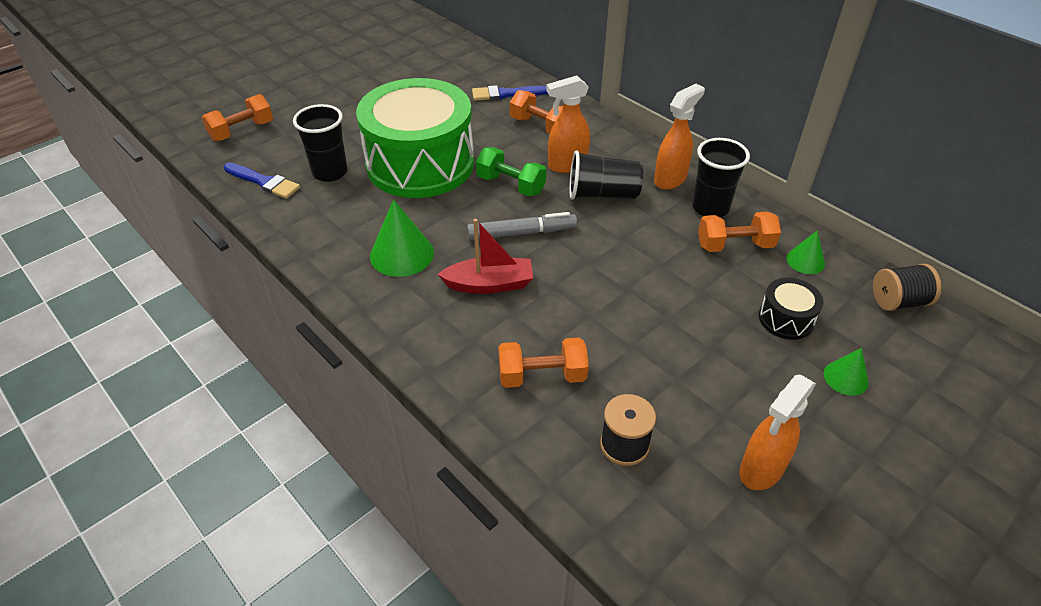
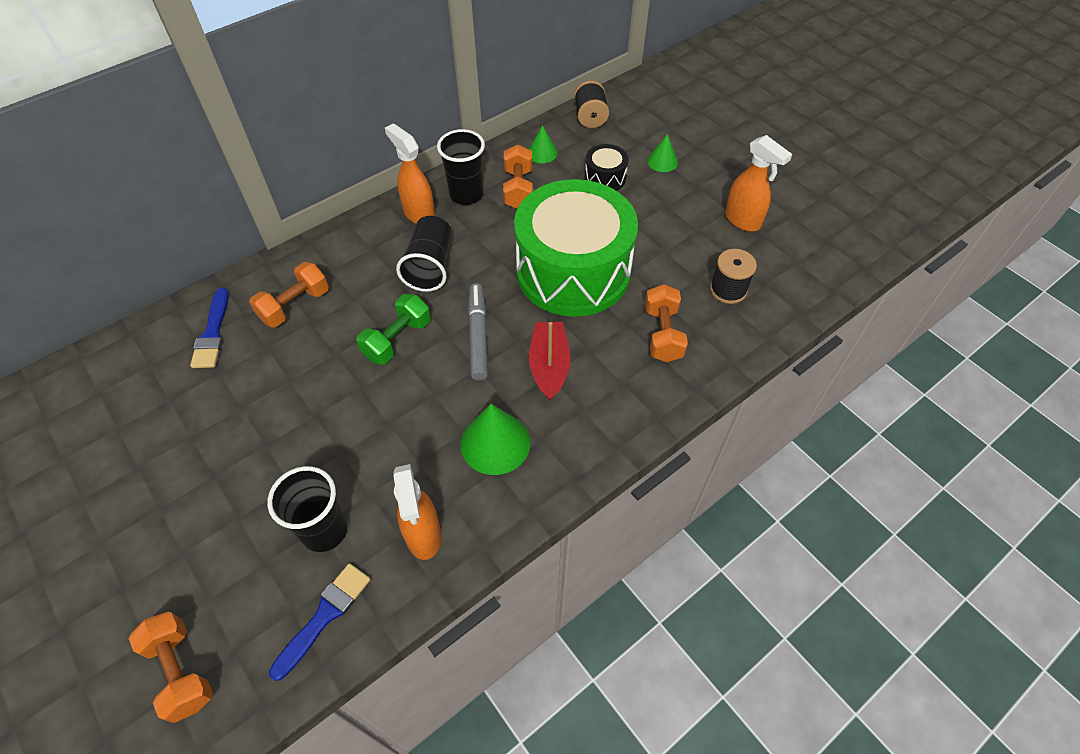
camera: 85 degrees left, 10 degrees up
green drum [356,78,474,198] -> green drum moved to [514,179,638,317]
orange spray bottle [546,75,590,173] -> orange spray bottle moved to [393,464,441,560]

